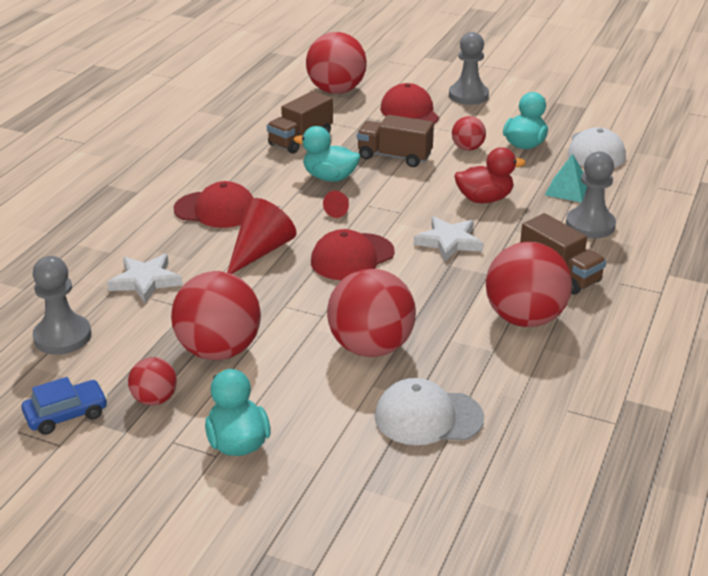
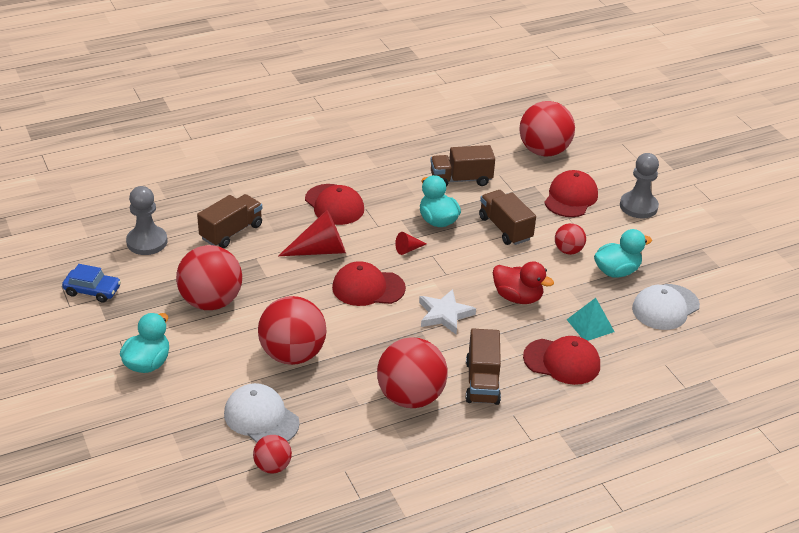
camera: 40 degrees right, 5 degrees up
white star [107,254,182,303] -> brown truck [197,194,262,248]
red ball [128,357,177,405] -> red ball moved to [253,435,292,474]
grey pawn [566,152,616,238] -> red cap [523,336,600,385]

